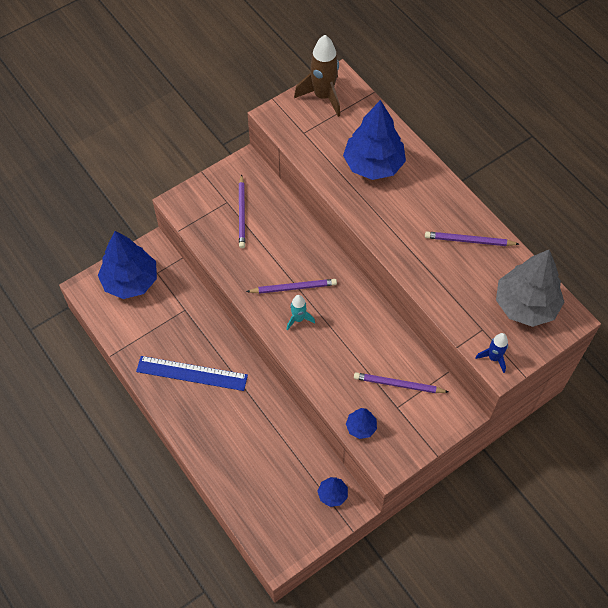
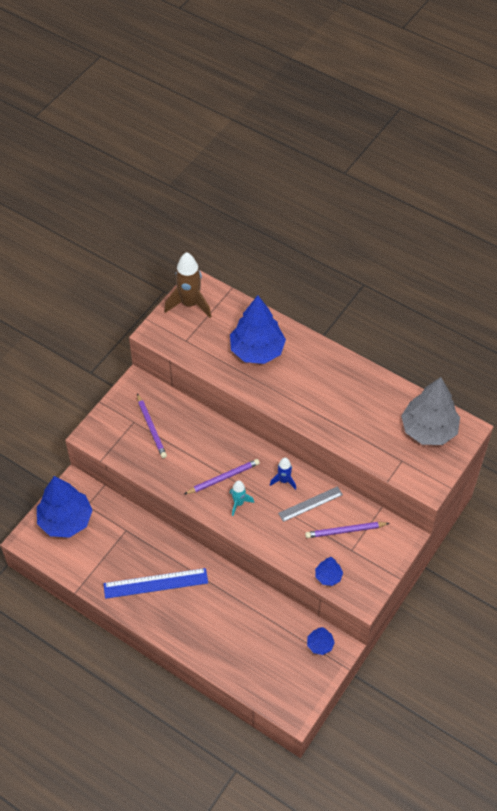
camera: 20 degrees left, 5 degrees down
purple pencil [425,231,519,246] -> none
blue rocket [475,333,508,373] -> blue rocket moved to [270,458,296,490]
none -> grey ruler [278,486,343,522]

